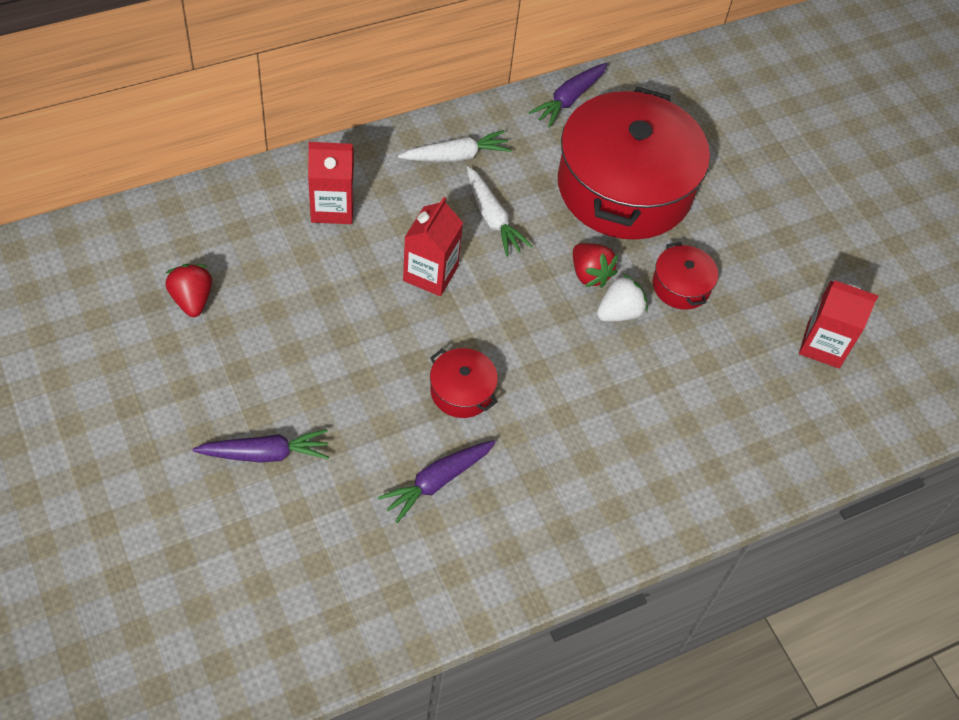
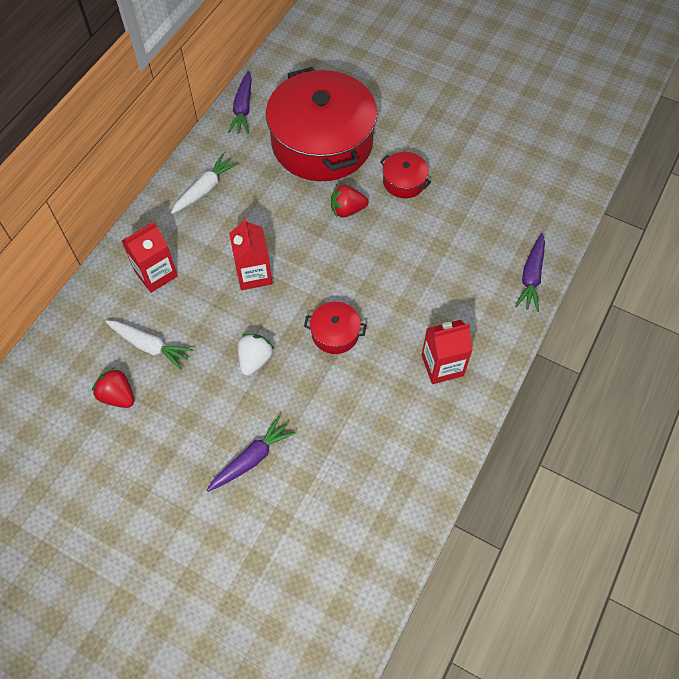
camera: 30 degrees left, 5 degrees up
purple carrot [378,440,496,523] -> purple carrot moved to [515,233,545,312]
white carrot [467,166,533,257] -> white carrot moved to [105,320,193,370]
red strawberry [573,243,618,288] -> red strawberry turned 150 degrees clockwise [331,185,368,218]
white strawberry [597,274,648,322] -> white strawberry moved to [238,334,274,376]
red carton [799,280,879,368] -> red carton moved to [421,320,473,384]

